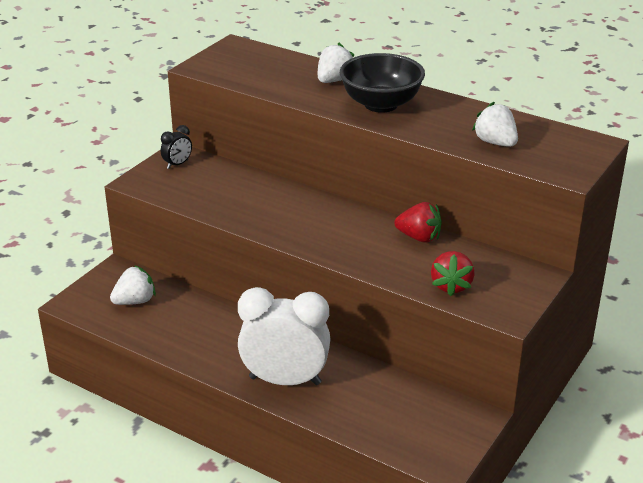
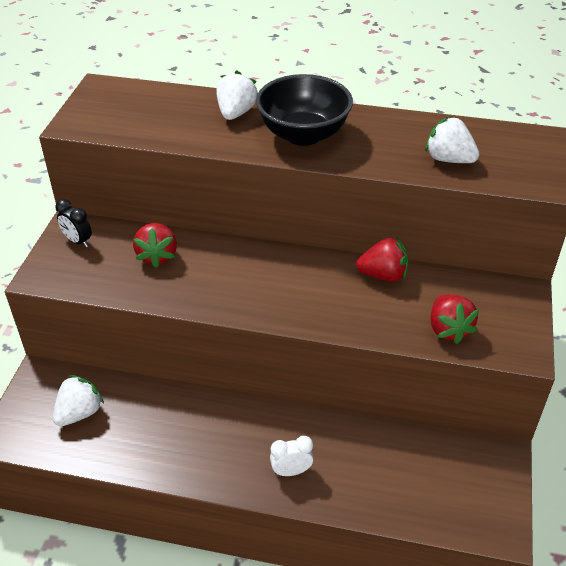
camera: 20 degrees left, 10 degrees up
black clock [161,125,192,169] -> black clock turned 105 degrees clockwise [55,199,92,247]
white clock [238,287,331,385] -> white clock [270,436,314,476], size x0.42
none -> red strawberry [133,223,177,268]

